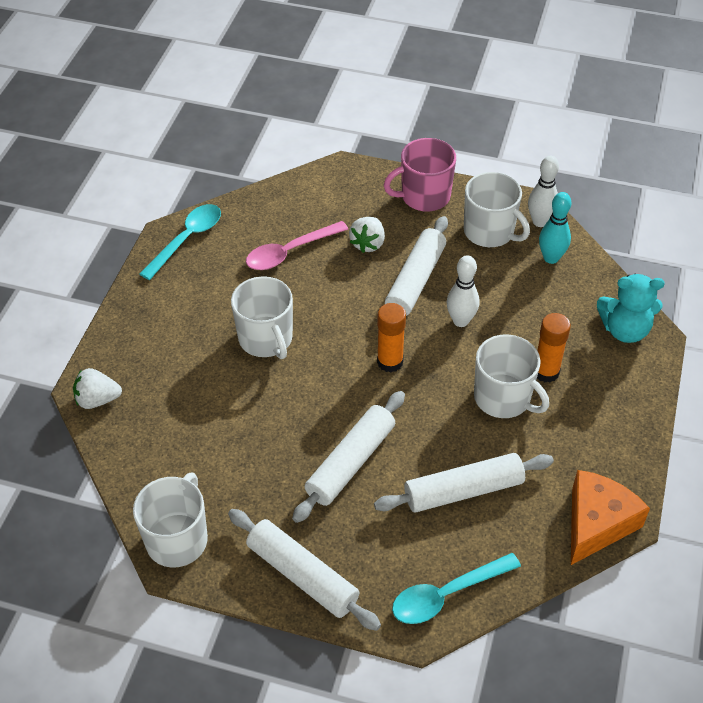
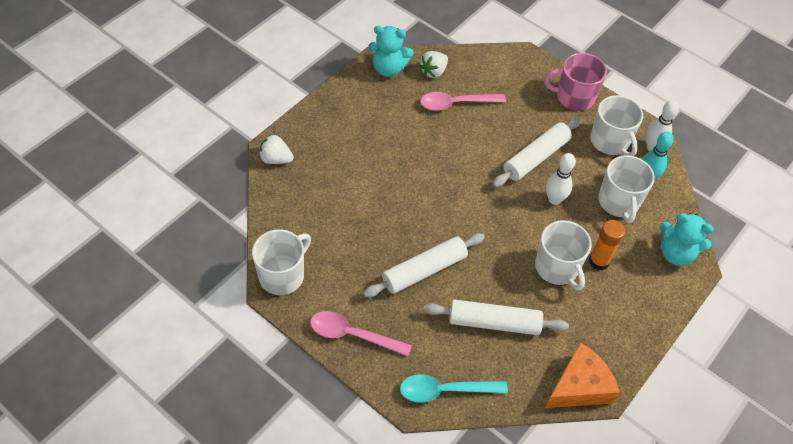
camera: 20 degrees right, 5 degrees up
turquoise spoon [140,204,221,280] -> turquoise teddy bear [368,26,414,77]
white rolling pin [228,509,381,631] -> pink spoon [310,311,412,356]
white mug [231,276,293,359] -> white mug moved to [598,155,655,223]
white strawberry [349,217,385,253] -> white strawberry moved to [419,51,448,78]
orange glue stick [377,303,406,372] -> none

